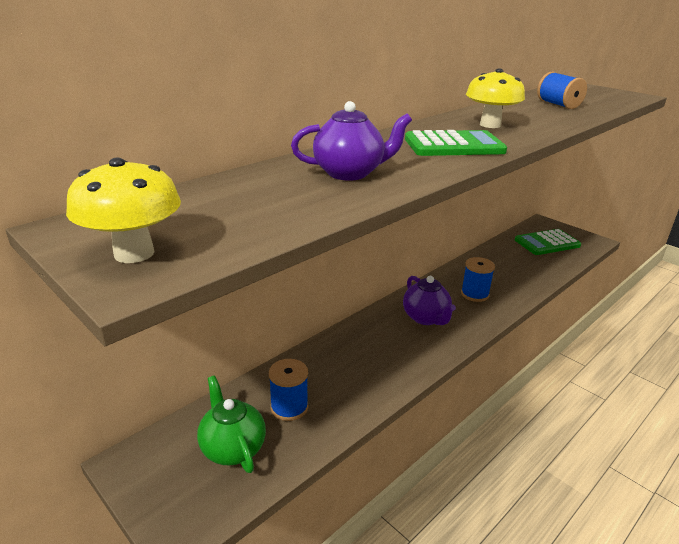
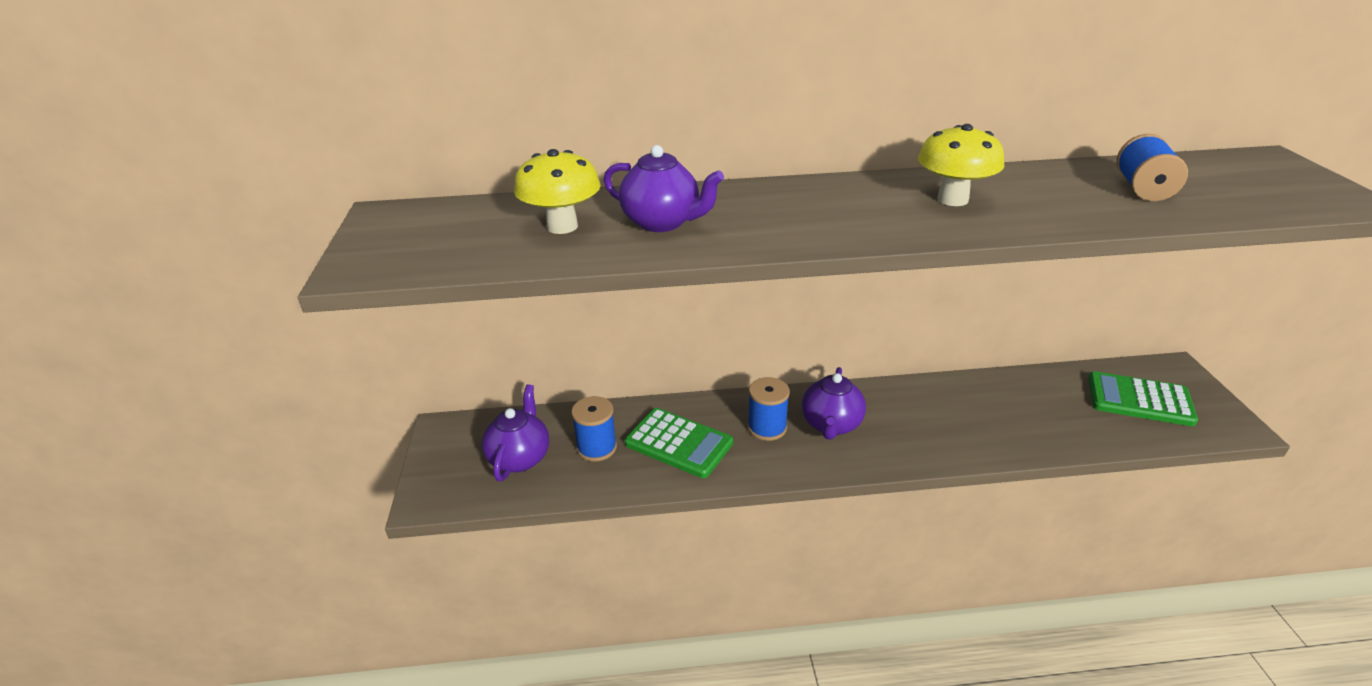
camera: 40 degrees right, 5 degrees up
yellow mushroom [66,158,181,263] -> yellow mushroom moved to [514,149,601,234]
green teapot [197,375,266,473] -> purple teapot [482,384,549,481]
green calculator [405,130,507,156] -> green calculator moved to [625,408,733,478]
blue spool [461,257,495,302] -> blue spool moved to [748,377,790,441]

